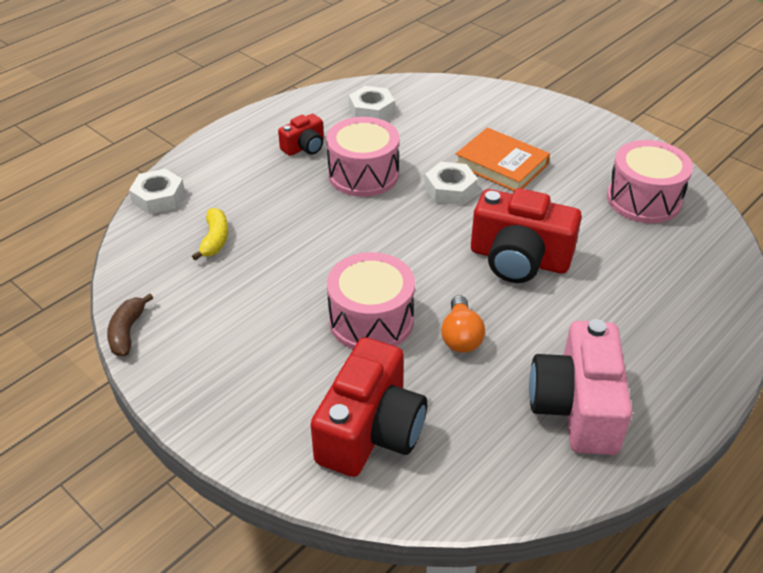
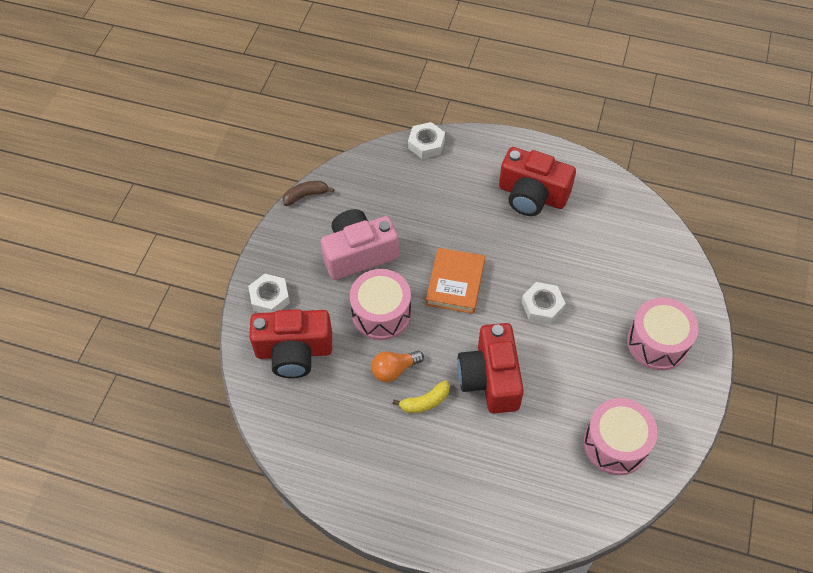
camera: 65 degrees right, 15 degrees up
yellow banana [192,208,228,261] -> yellow banana moved to [393,380,450,413]
red camera [278,114,324,156] -> red camera [499,147,576,216], size x1.95
pink drum [326,117,400,197] -> pink drum moved to [627,298,698,370]
white nut [349,86,395,120] -> white nut moved to [248,274,290,313]
orange book [456,128,550,191] -> orange book moved to [426,248,485,314]
pink camera [529,319,632,455] -> pink camera moved to [321,209,399,280]

